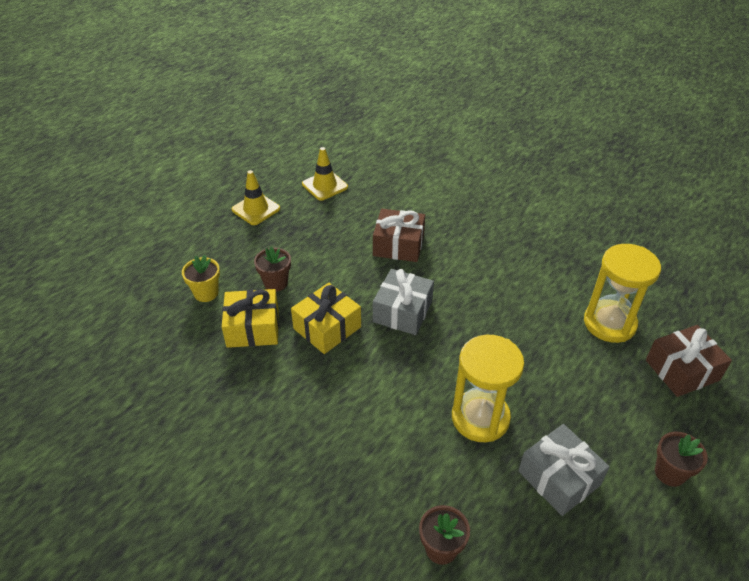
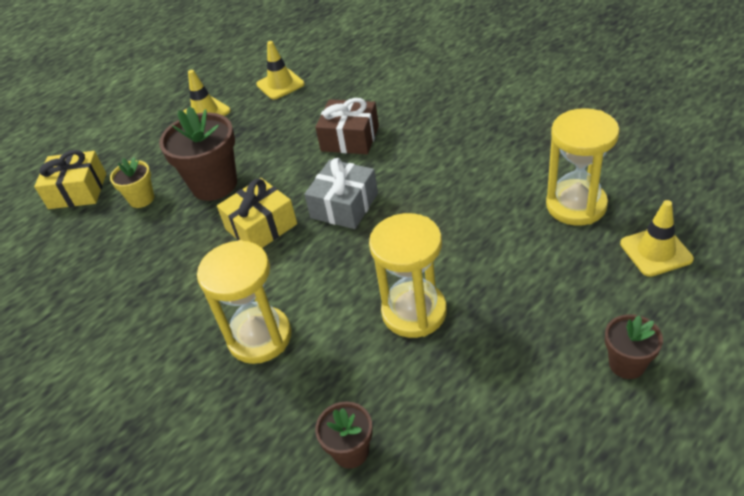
camera: 10 degrees right, 0 degrees up
yellow gift [222,289,279,348] -> yellow gift moved to [34,150,106,209]
brown flower pot [254,247,291,292] -> brown flower pot [159,106,237,201], size x1.83
grey gift [519,424,610,516] -> none
brown gift [646,325,732,397] -> yellow traffic cone [620,200,694,277]
none -> yellow hourglass [197,240,292,364]

